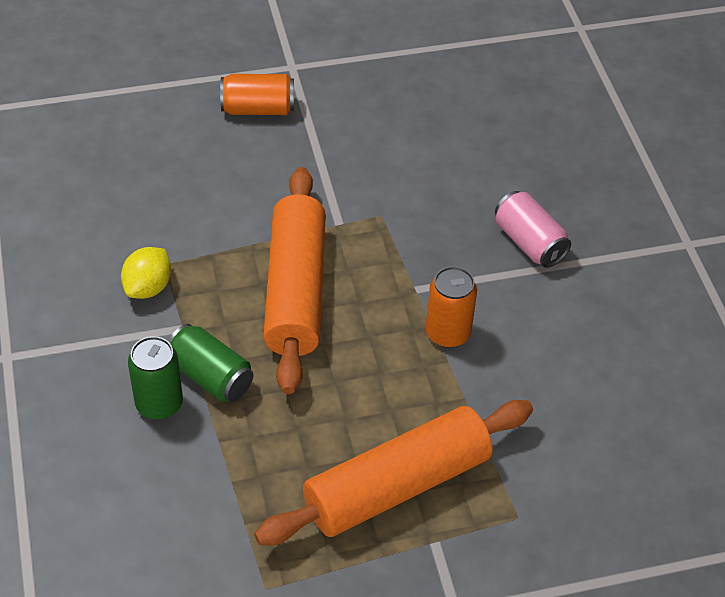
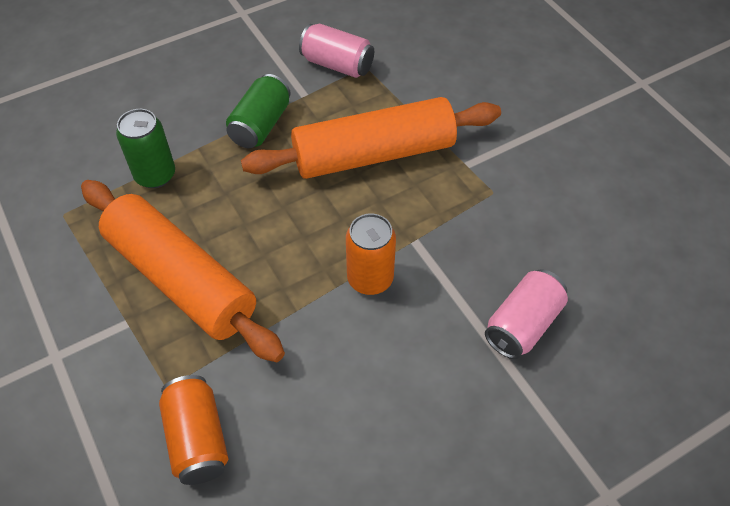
camera: 75 degrees right, 5 degrees up
yellow lemon [121,247,171,299] -> pink can [299,24,374,78]
green can [128,336,183,420] -> green can moved to [116,109,175,188]
orange can [220,74,294,115] -> orange can moved to [159,375,229,485]

